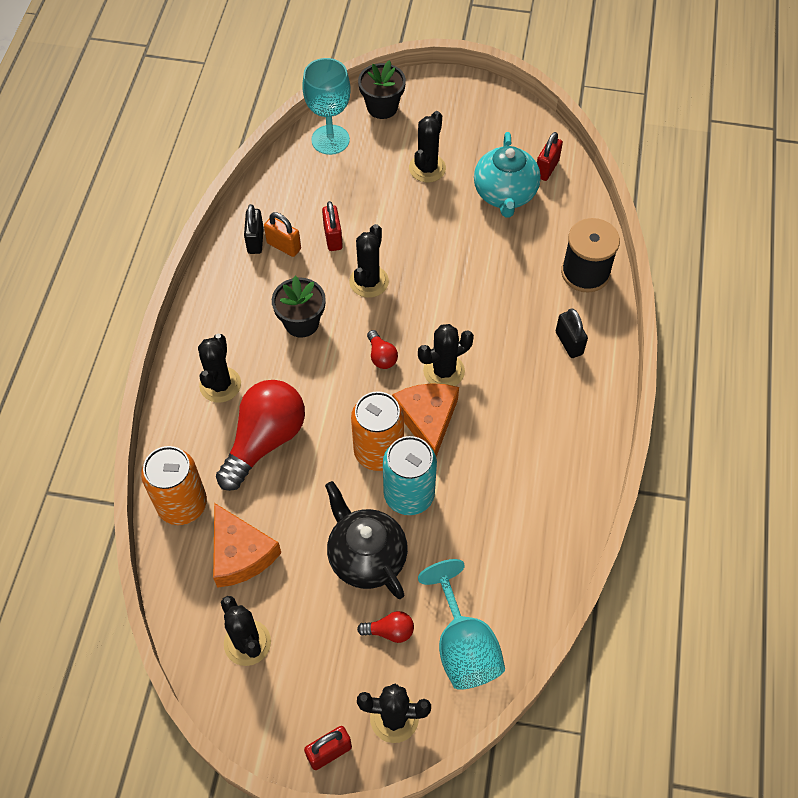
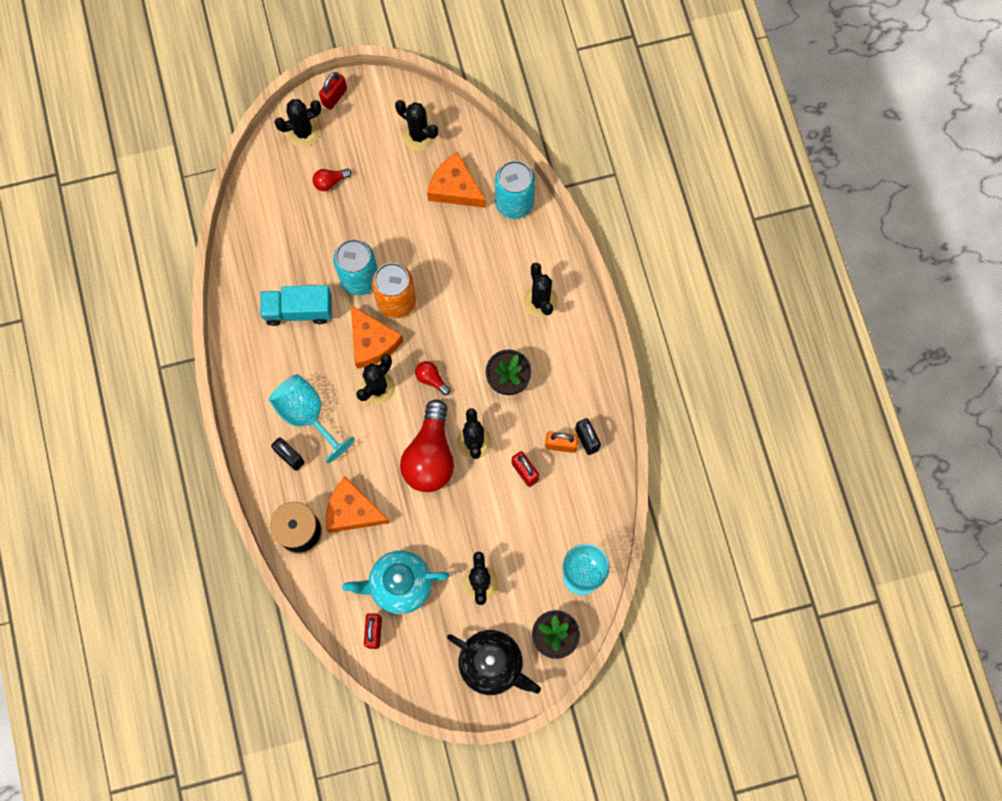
camera: 155 degrees right, 15 degrees up
orange can [141,446,207,525] -> turquoise can [495,161,535,219]
red light bulb [216,380,305,491] -> red light bulb moved to [400,399,454,492]
black teapot [325,481,408,599] -> black teapot moved to [447,630,541,695]
turquoise goblet [418,559,505,690] -> turquoise goblet moved to [269,374,355,464]
turquoise teapot [474,132,541,218] -> turquoise teapot turned 75 degrees counterclockwise [342,551,450,614]
none -> turquoise truck [260,285,332,326]
none -> orange cheese [326,477,390,533]

